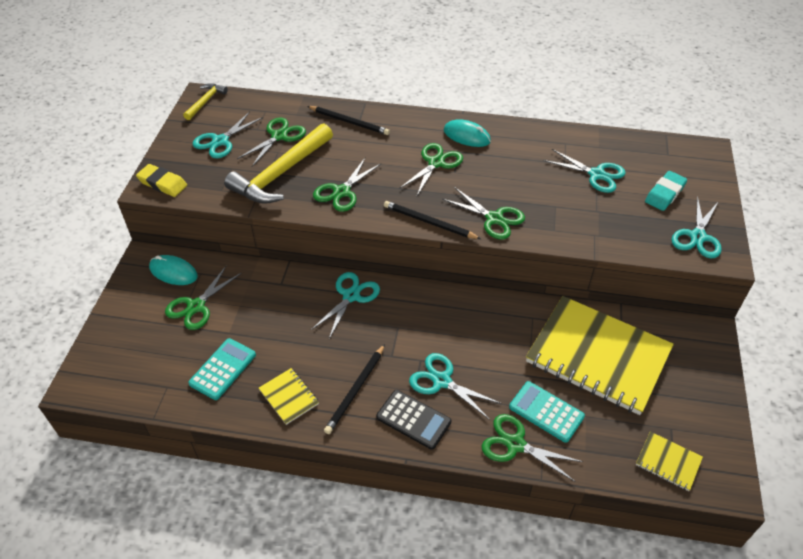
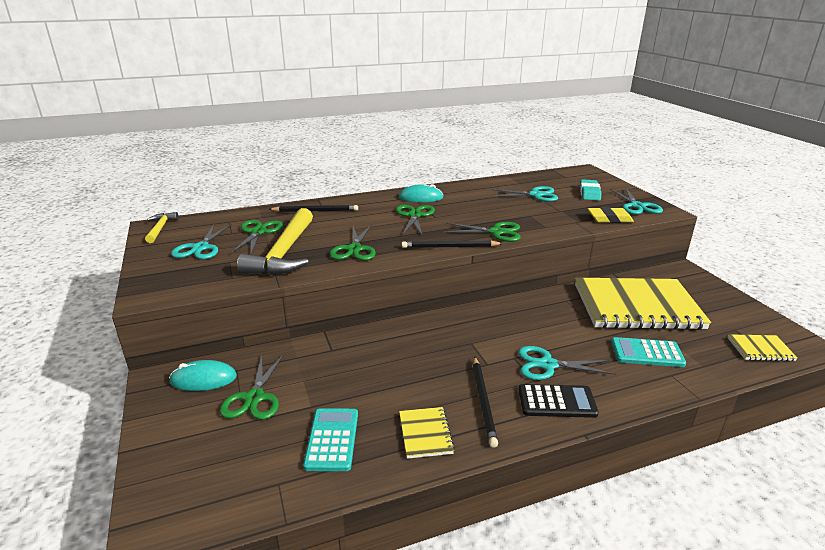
camera: 30 degrees left, 20 degrees down
yellow eraser [136,164,187,197] -> yellow eraser moved to [588,207,634,223]
yellow notebook [259,368,319,425] -> yellow notebook turned 60 degrees clockwise [399,407,455,459]
turquoise scissors [311,272,380,339] -> none
green scissors [482,414,583,482] -> none

